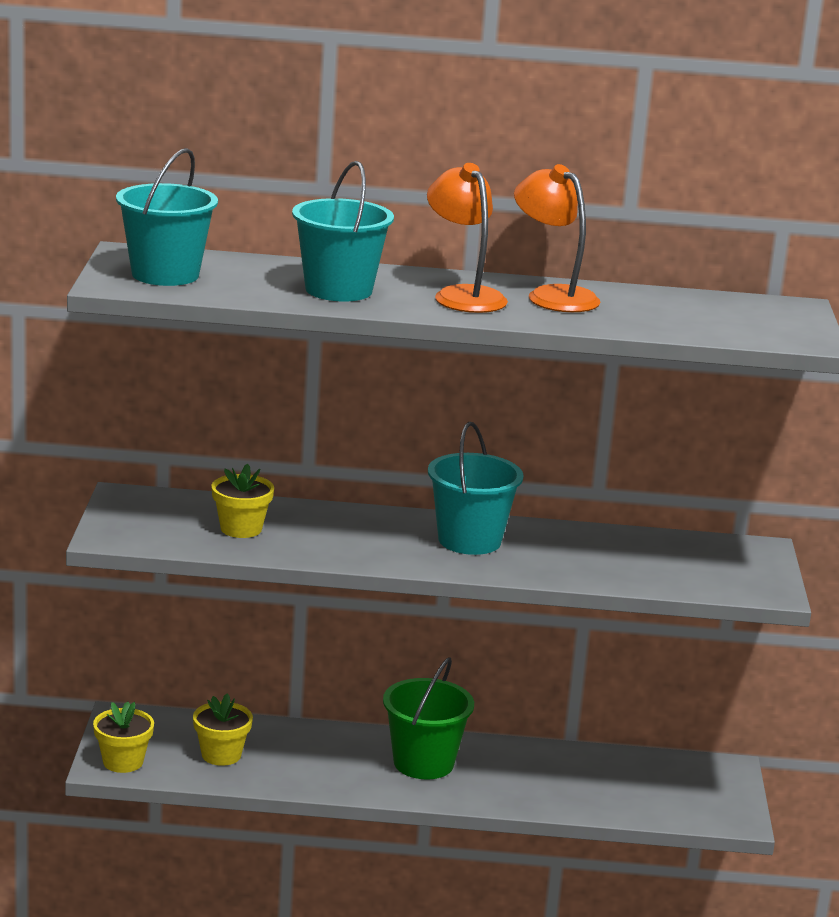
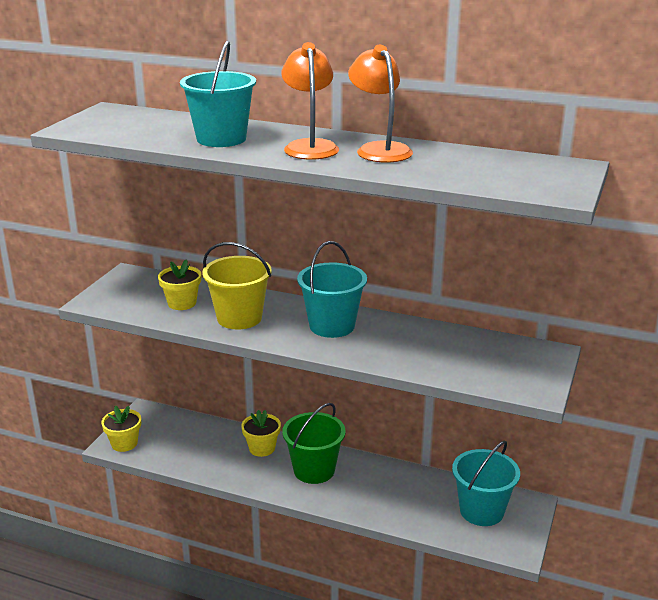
camera: 20 degrees right, 5 degrees up
turquoise bucket [116,148,218,286] -> turquoise bucket moved to [452,441,520,526]
yellow flower pot [193,693,253,766] -> yellow flower pot moved to [241,410,281,457]
none -> yellow bucket [202,242,271,329]

